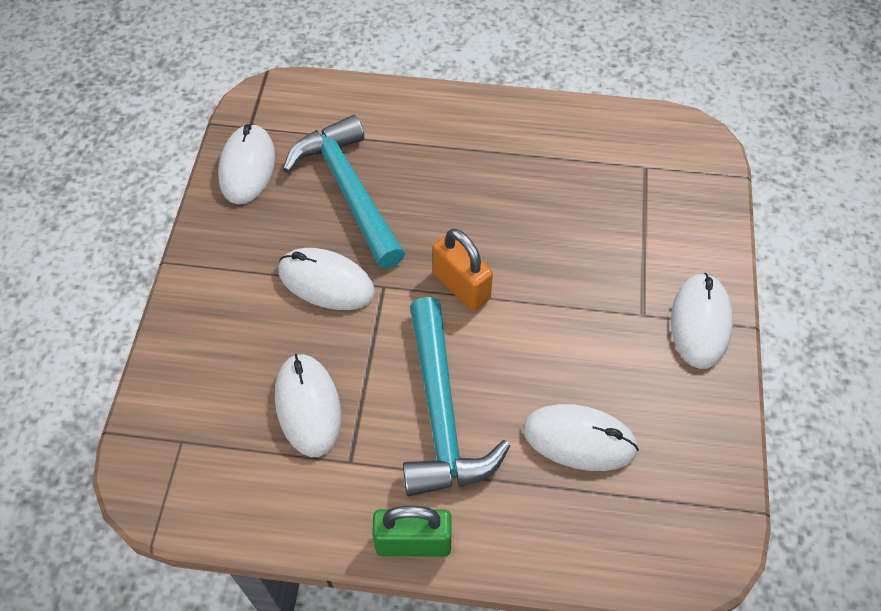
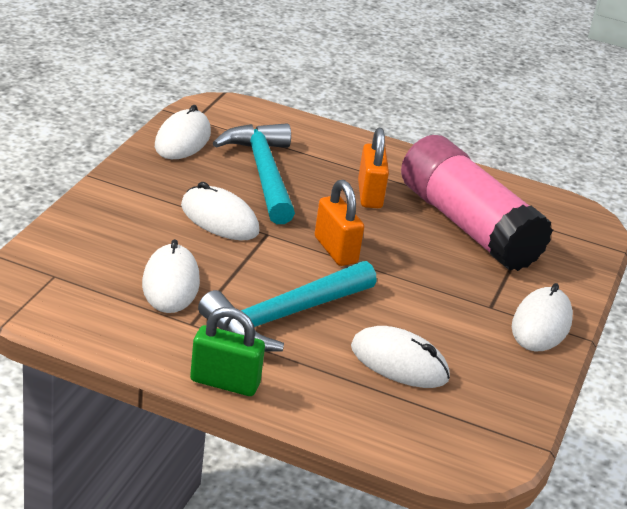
camera: 10 degrees right, 25 degrees down
turquoise hammer [403,297,510,496] -> turquoise hammer turned 45 degrees clockwise [198,261,377,352]
none -> orange padlock [358,128,389,208]
none -> pink glue stick [401,135,553,271]

